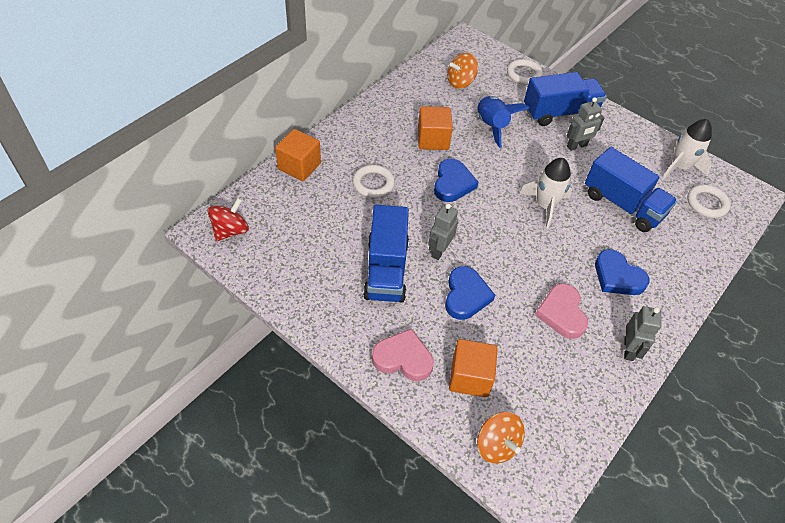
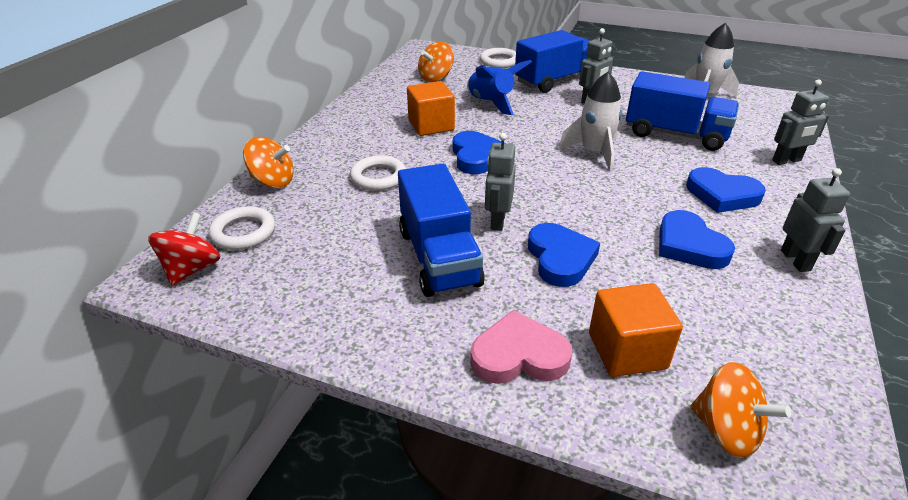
camera: 15 degrees left, 15 degrees down
orange cube [275,129,321,181] -> orange spinning top [243,137,294,188]
pink heart [535,283,588,339] -> blue heart [659,210,735,269]
white ring [687,184,731,218] -> white ring moved to [209,206,275,250]
none -> grey robot [772,80,829,165]

